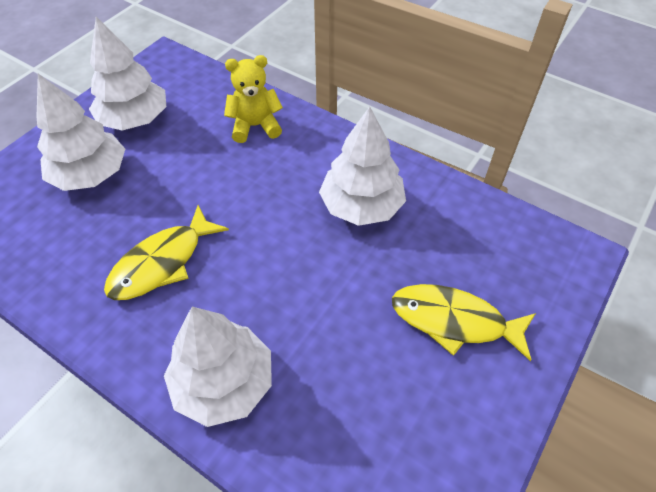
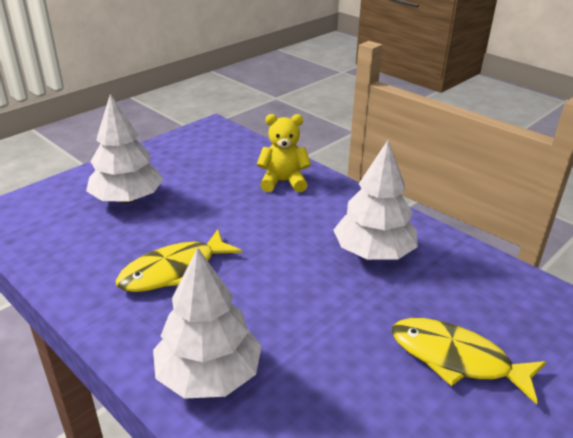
camera: 10 degrees right, 20 degrees down
white tree [89,17,166,130] -> none

